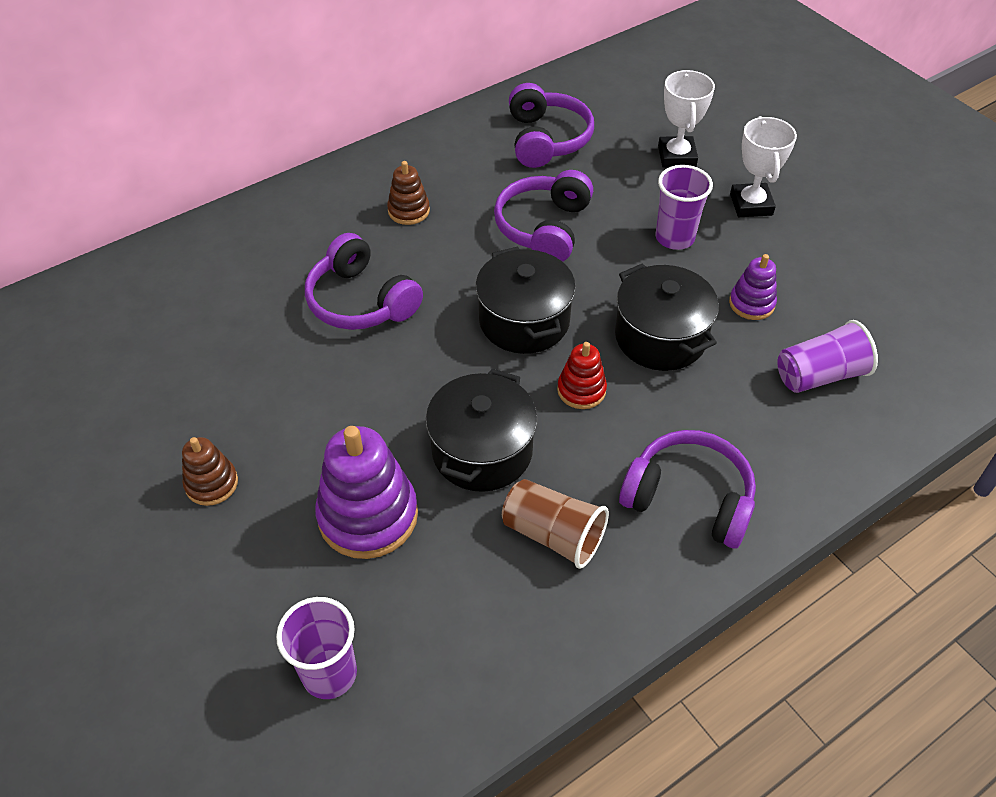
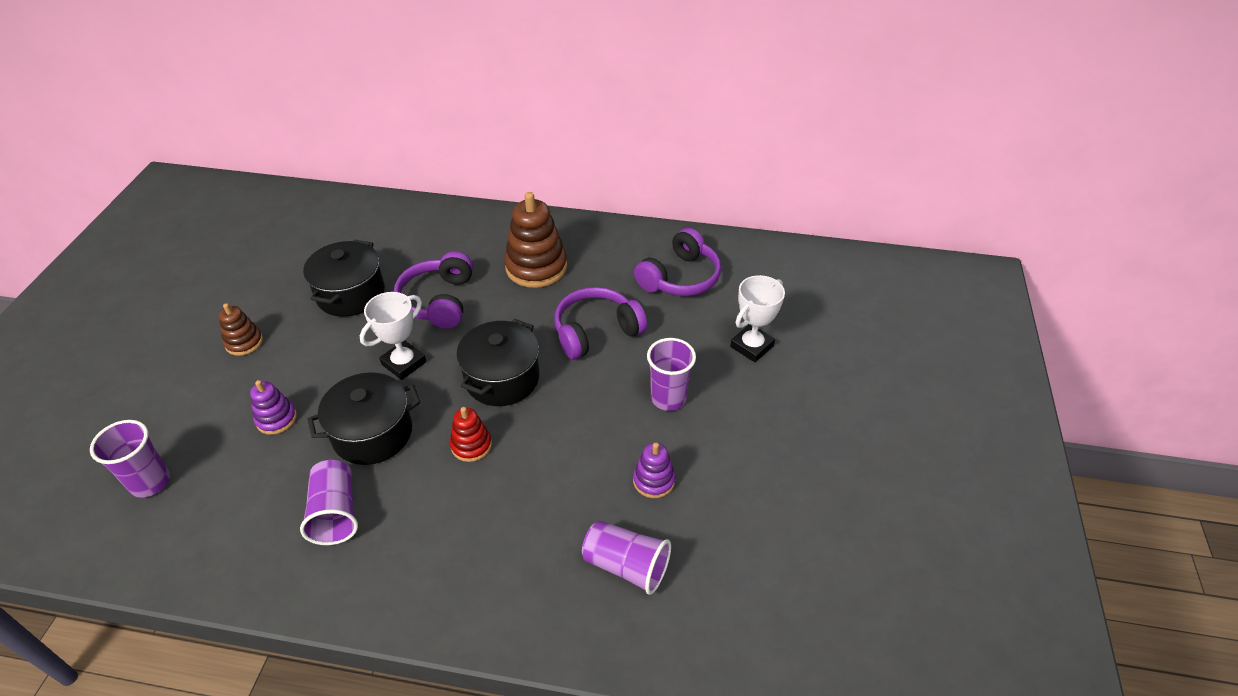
camera: 45 degrees right, 5 degrees down
purple stacking toy [315,426,418,559] -> purple stacking toy [250,380,297,435], size x0.54
brown stacking toy [387,161,430,225] -> brown stacking toy [504,192,567,288], size x1.86
brown cup [502,479,609,569] -> purple cup [300,460,358,545]
black pot [615,263,719,371] -> black pot moved to [303,240,385,317]
purple headphones [619,430,756,548] -> none
white trophy [730,116,797,217] -> white trophy moved to [360,292,426,380]

